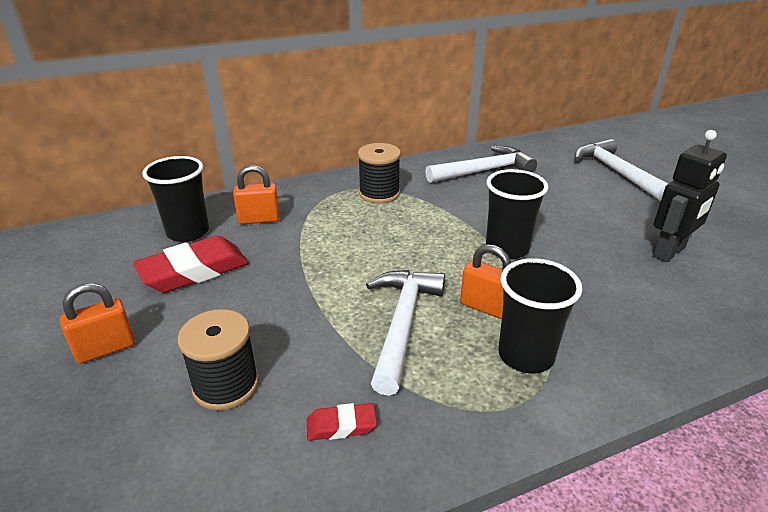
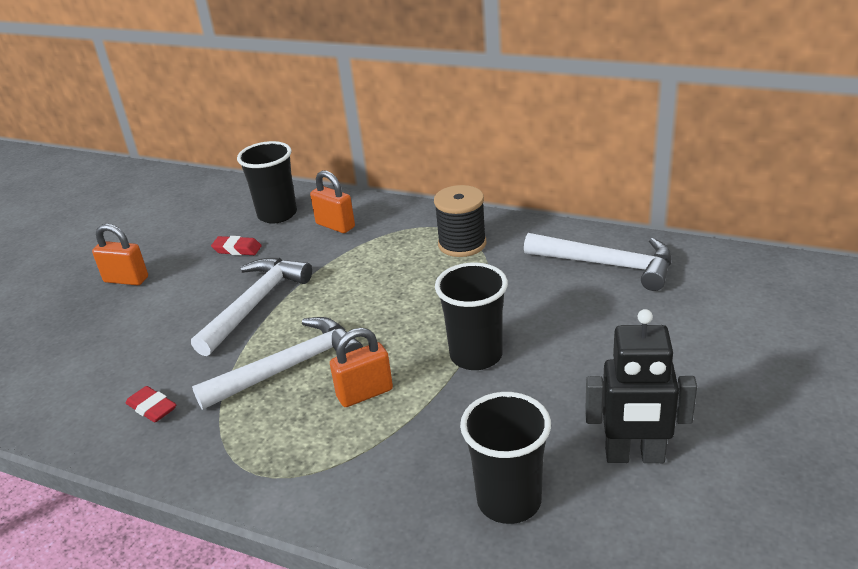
camera: 50 degrees right, 0 degrees up
red eraser [133,236,249,293] -> red eraser [211,236,262,255], size x0.49
black spool [177,309,259,410] -> none
orange padlock [460,244,511,319] -> orange padlock turned 75 degrees clockwise [330,328,393,407]
black cup [498,258,582,373] -> black cup moved to [460,392,551,524]
white hammer [575,139,668,201] -> white hammer moved to [191,258,312,356]

